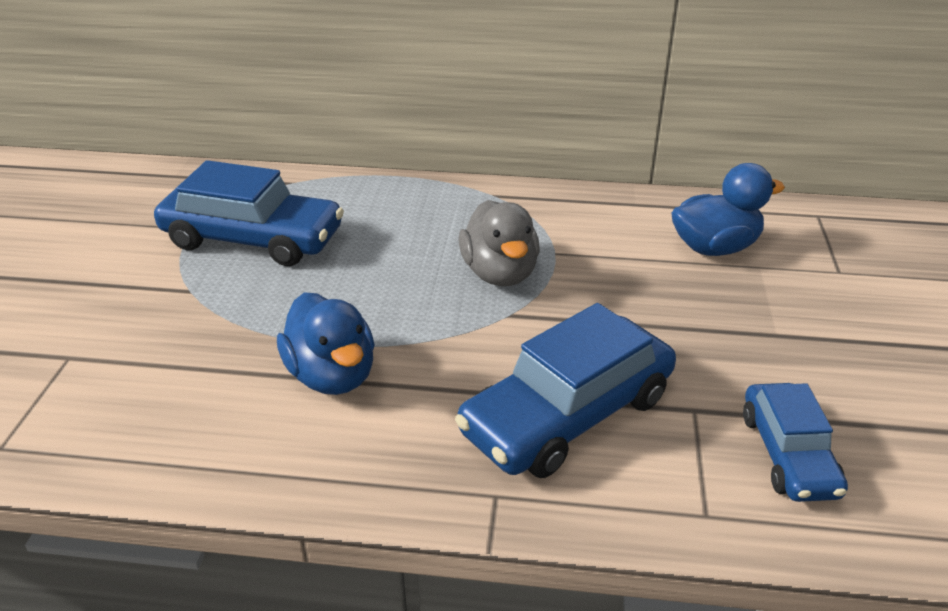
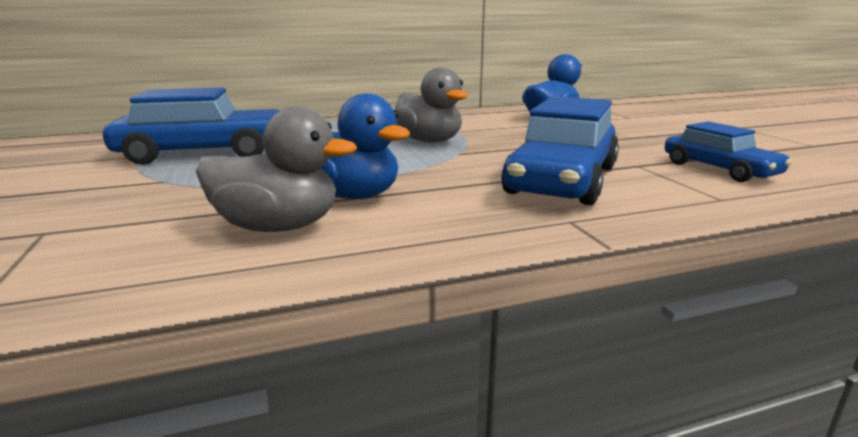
camera: 25 degrees left, 15 degrees down
none -> grey duck [196,107,357,232]

